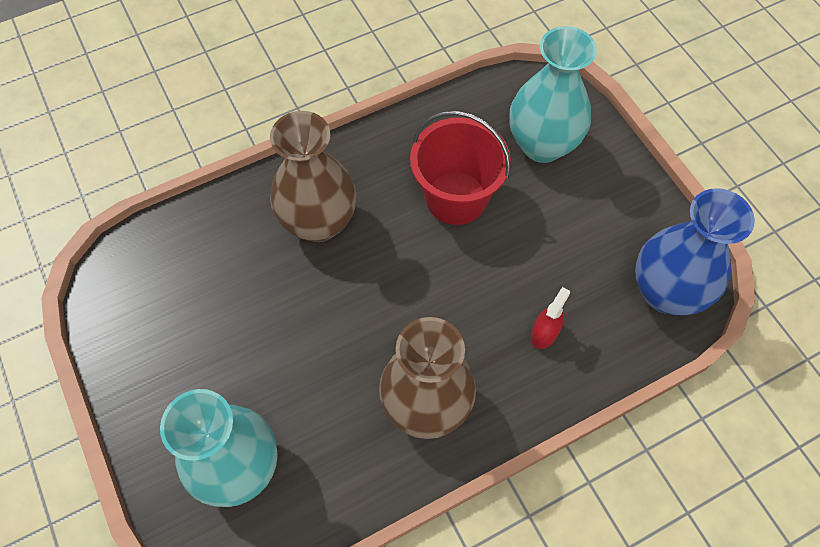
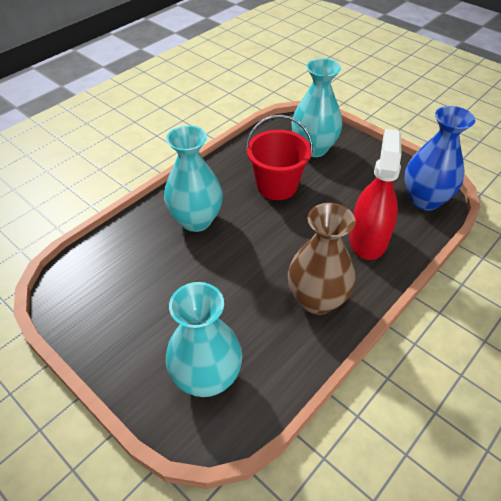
camera: 20 degrees left, 15 degrees down
brown vase [270,111,356,242] -> turquoise vase [164,125,223,232]
red spray bottle [531,287,570,349] -> red spray bottle [349,129,401,260], size x2.34

